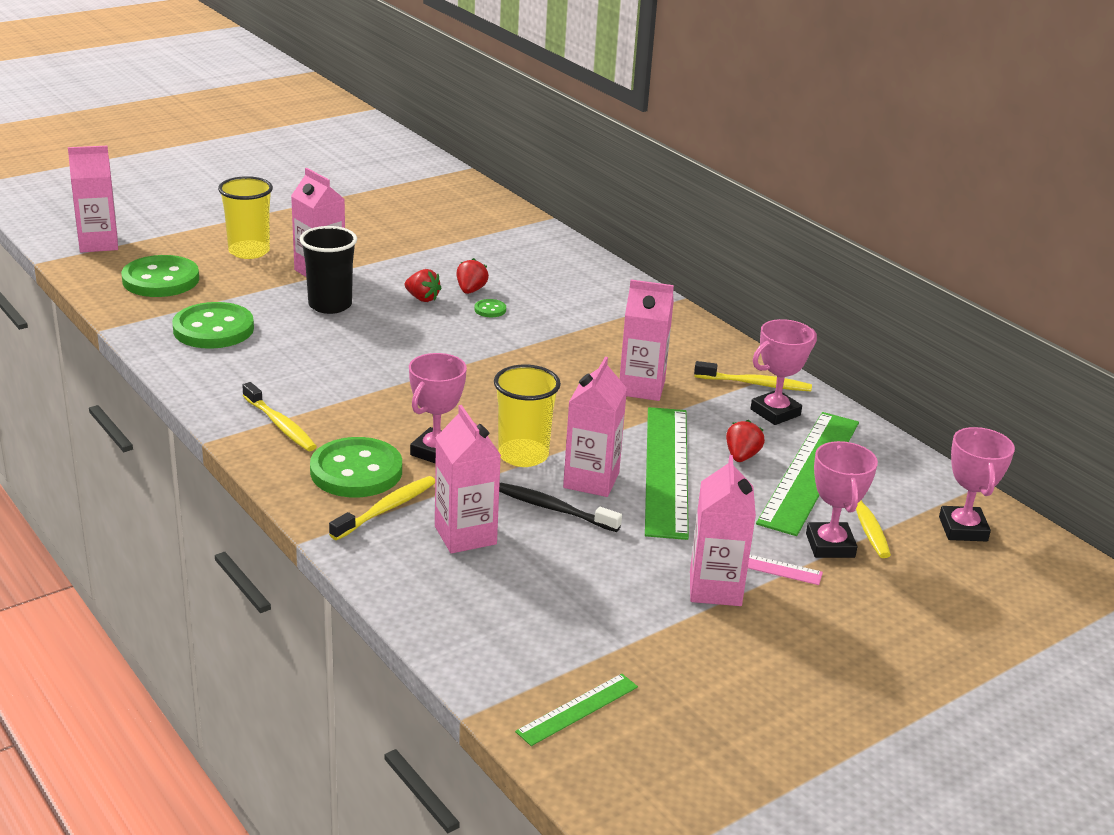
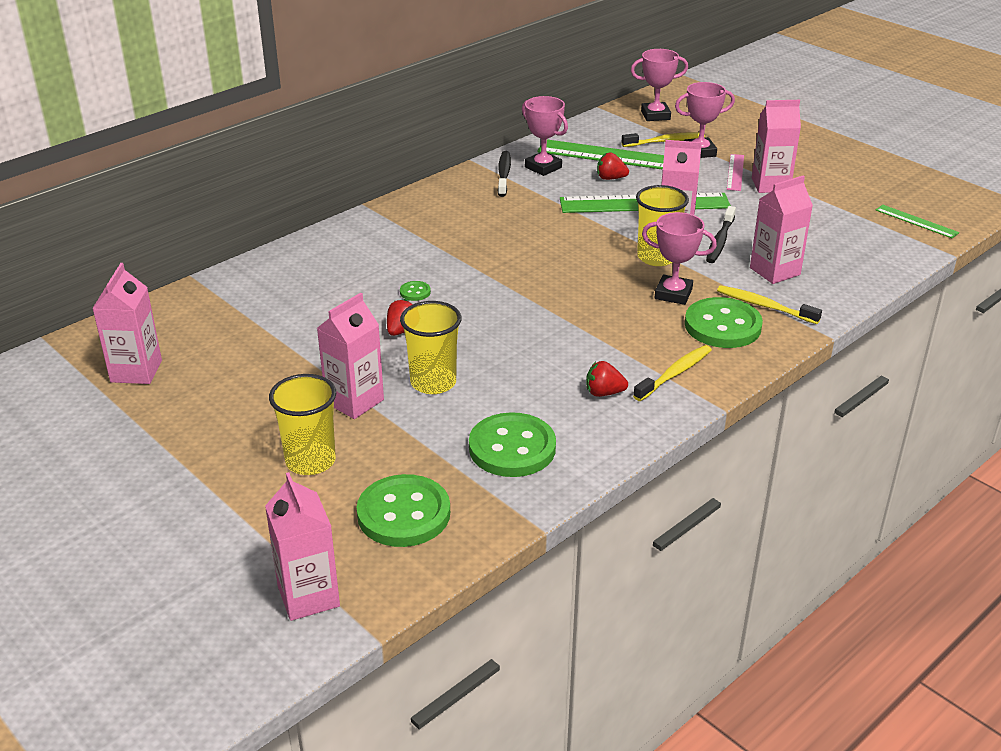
camera: 95 degrees left, 5 degrees up
black cup [300,226,357,314] -> yellow cup [400,301,461,394]
red strawberry [456,258,489,294] -> red strawberry moved to [586,361,628,397]
pink carton [620,280,674,401] -> pink carton moved to [92,263,162,384]
yellow toothbrush [694,361,812,391] -> black toothbrush [498,151,511,197]

